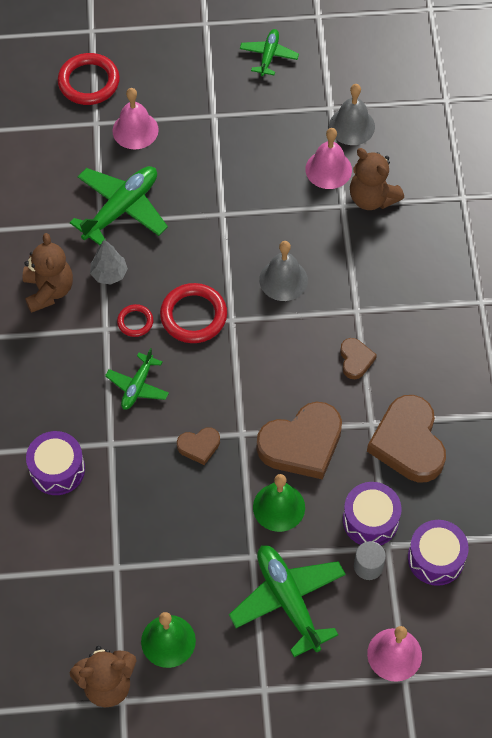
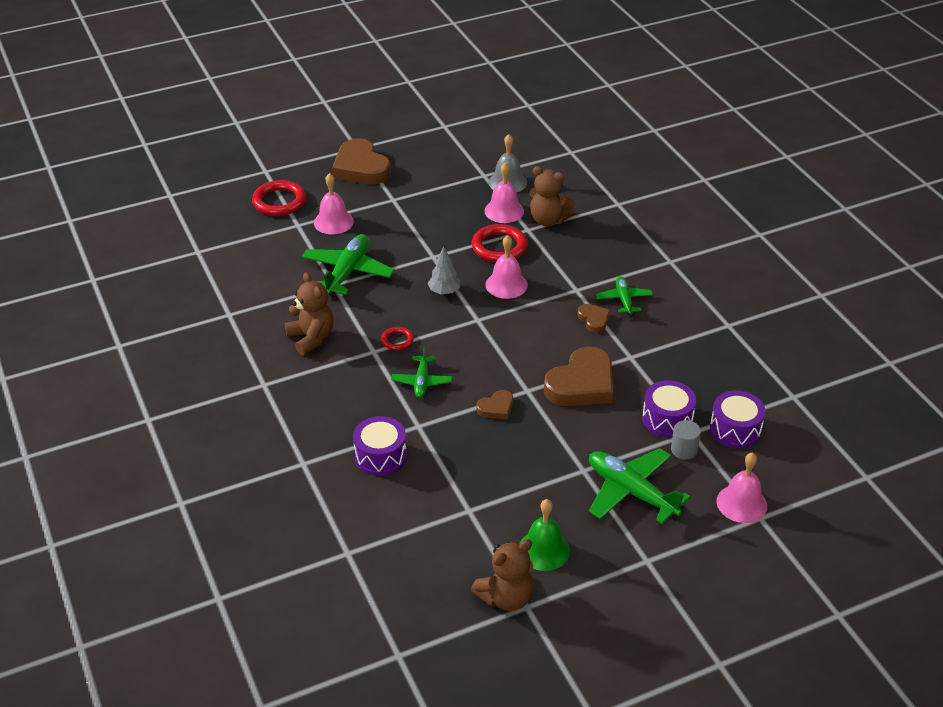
camera: 20 degrees left, 20 degrees down
grey tree [90,239,128,285] -> grey tree moved to [428,246,460,294]
red ring [160,283,227,343] -> red ring moved to [472,224,528,262]
green plane [240,29,299,76] -> green plane moved to [596,276,653,315]
green bell [253,474,305,532] -> none
grey bell [259,241,308,301] -> pink bell [485,235,528,299]
brown heart [367,395,446,482] -> brown heart moved to [332,138,391,185]

